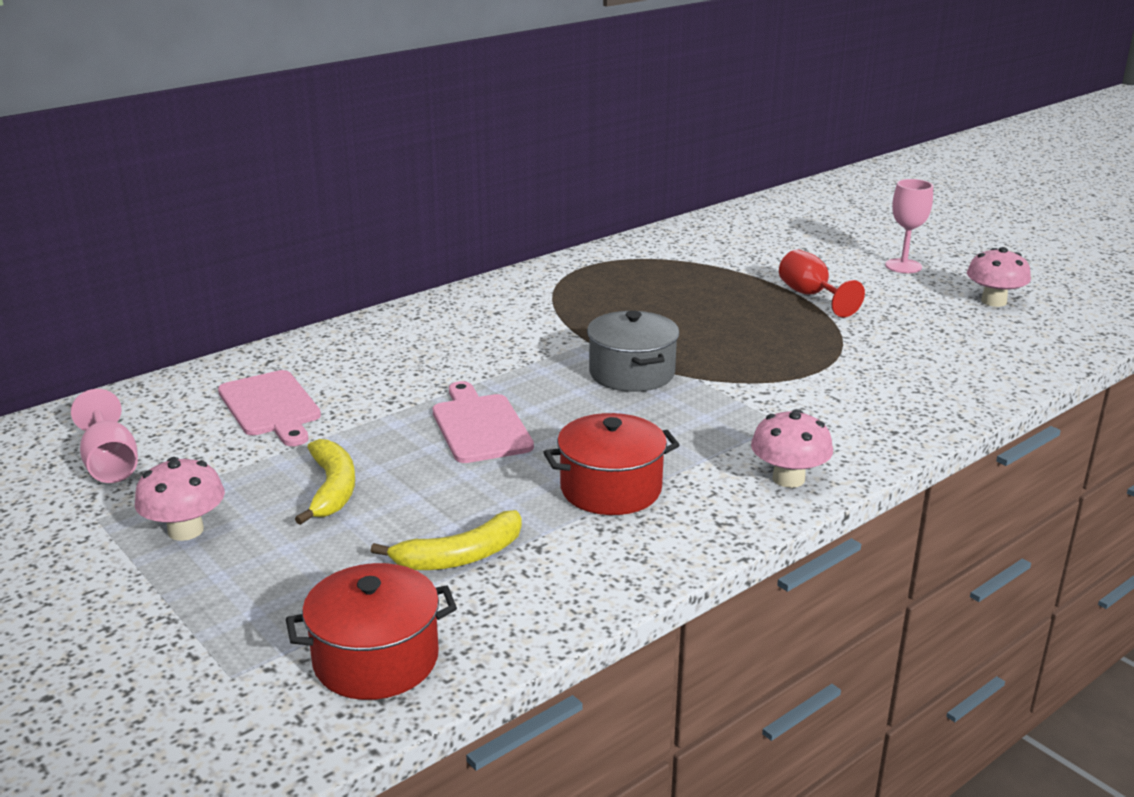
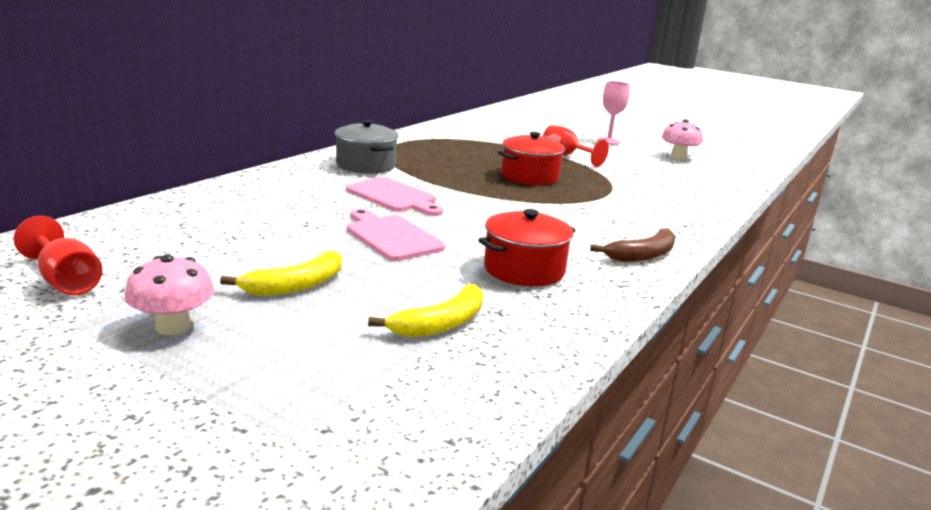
camera: 20 degrees left, 5 degrees down
pink goblet [71,389,138,483] -> red goblet [14,216,102,295]
pink cutting board [218,370,321,446] -> pink cutting board moved to [346,177,443,216]
red pot [286,563,457,700] -> red pot moved to [498,132,567,185]
yellow banana [295,439,355,525] -> yellow banana turned 75 degrees clockwise [220,251,342,296]
grey pot [587,311,680,392] -> grey pot moved to [335,120,399,174]
pink mushroom [751,409,833,488] -> brown banana [590,228,676,262]

